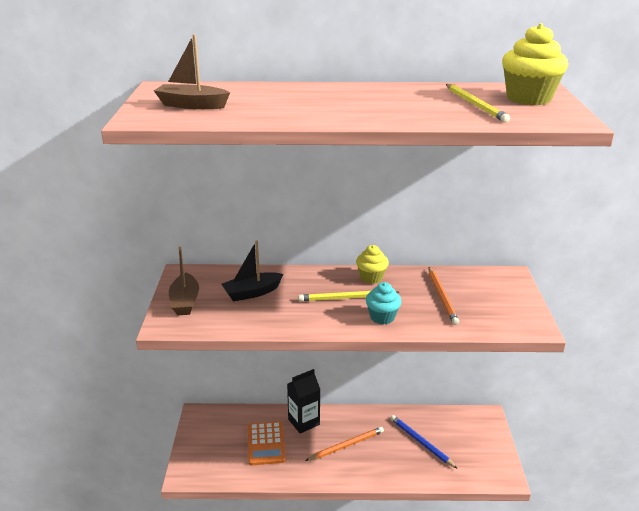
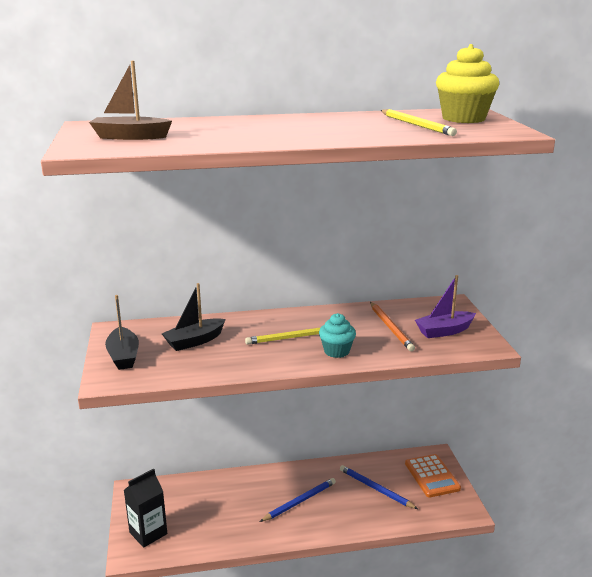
camera: 10 degrees left, 5 degrees down
brown boat [169,246,199,315] -> black boat [105,295,139,370]
orange calculator [248,421,286,465] -> orange calculator moved to [405,454,461,498]
black carton [287,369,320,433] -> black carton moved to [124,469,167,548]
orange pencil [305,427,384,461] -> blue pencil [260,478,336,522]
yellow cupcake [356,245,389,284] -> none
none -> purple boat [415,275,476,338]

